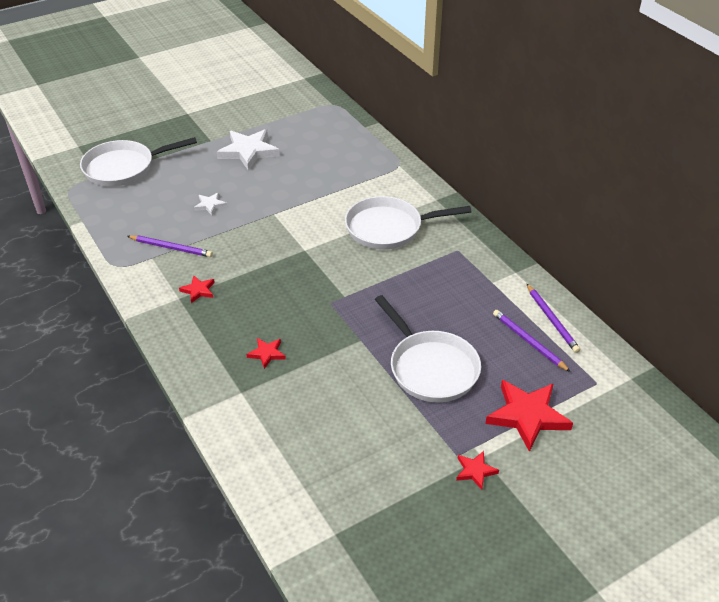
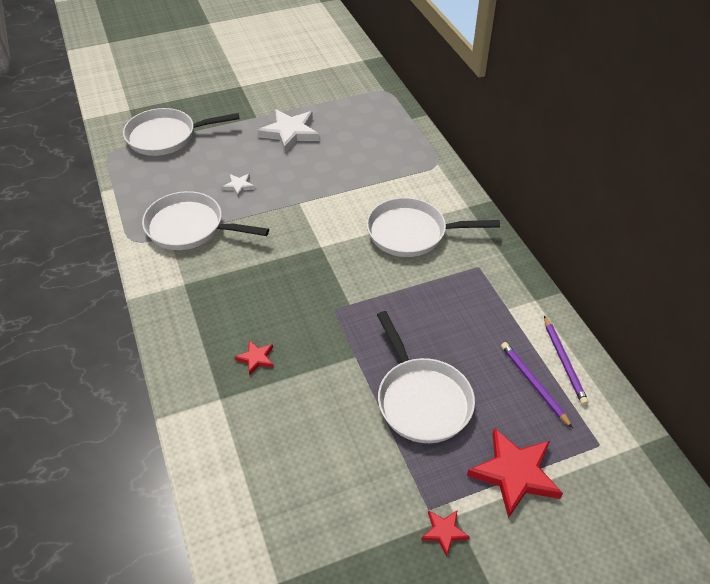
camera: 10 degrees right, 5 degrees up
purple pencil [127,235,213,257] -> white pan [142,191,269,250]
red star [179,275,215,303] -> none

